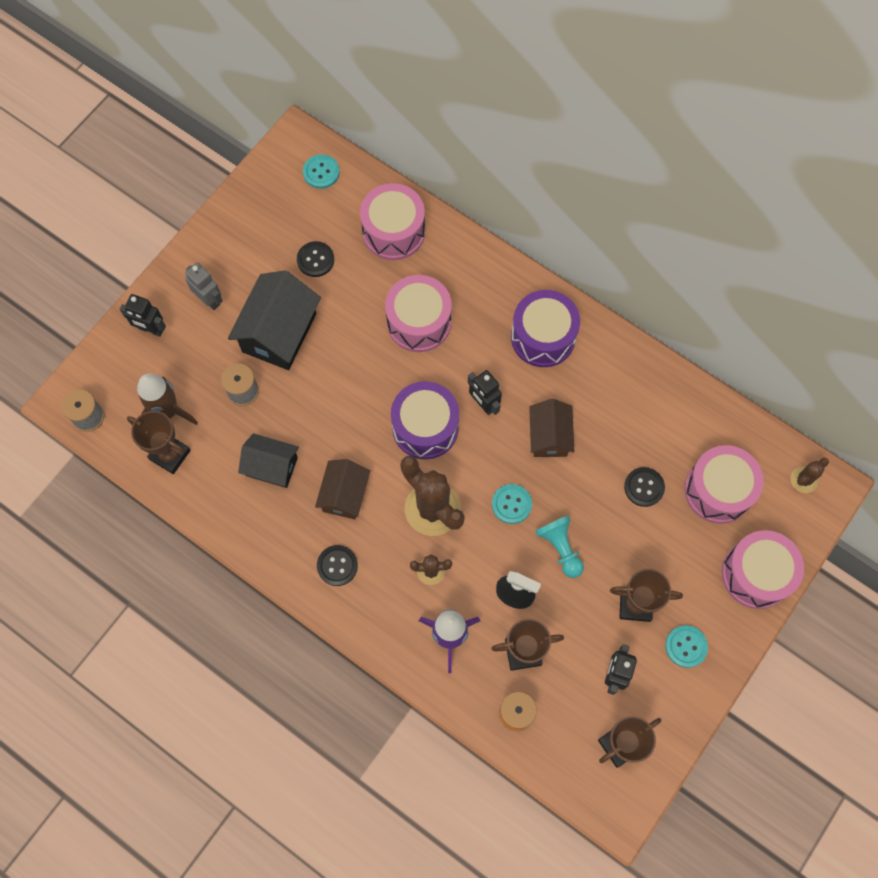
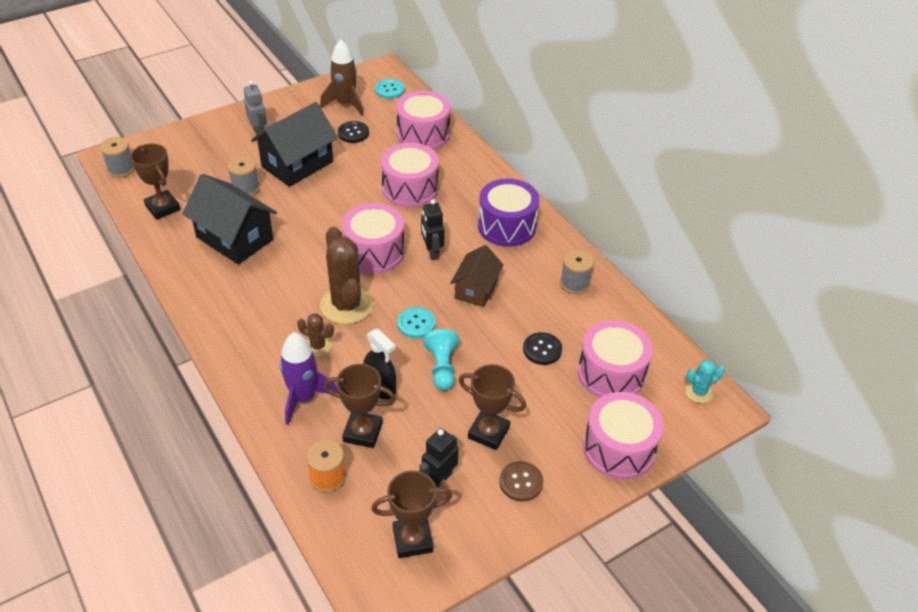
camera: 20 degrees right, 25 degrees down
black robot [120,294,166,337] -> none
brown rocket [137,374,198,425] -> brown rocket moved to [320,40,364,116]
black house [238,433,299,488] -> black house [182,174,277,265], size x1.60
brown house [315,459,370,519] -> none
black button [317,545,358,586] -> none
purple drum [391,381,459,459] -> pink drum [342,203,405,274]
turquoise button [665,625,708,668] -> brown button [499,461,544,502]
brown cactus [790,458,829,493] -> turquoise cactus [685,360,725,403]
none -> grey spool [560,249,594,294]

